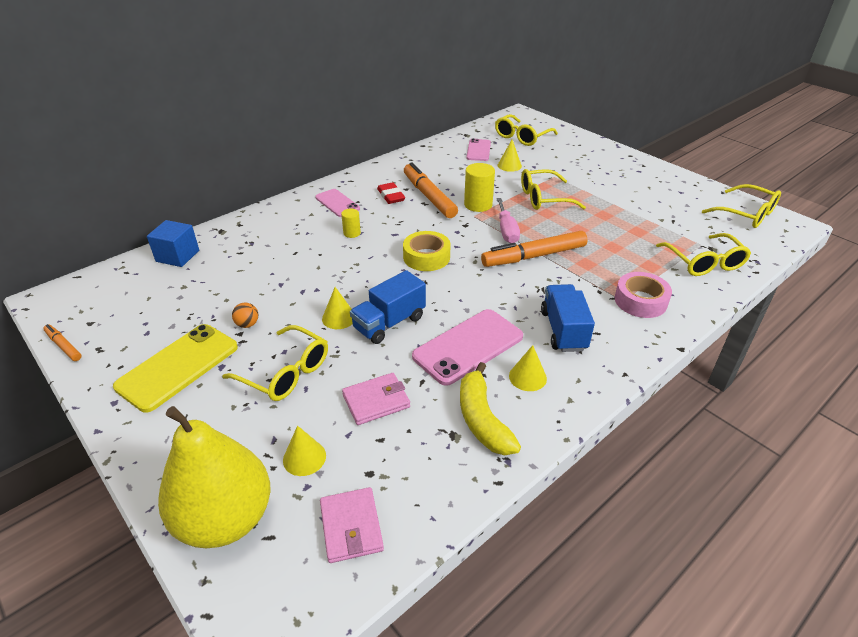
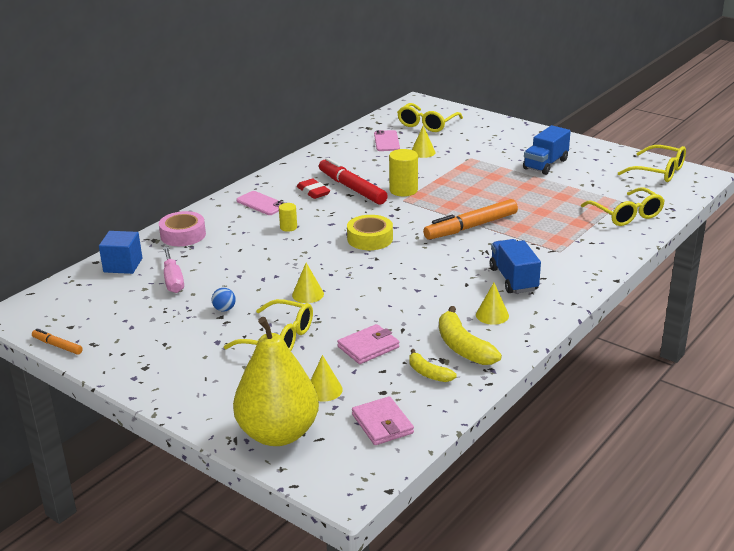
camera: 10 degrees left, 10 degrees down
yellow phone [113,324,238,412] -> none
orange ball [232,303,258,328] -> blue ball [212,288,236,312]
blue truck [350,270,426,344] -> blue truck moved to [523,125,571,175]
orange marker [404,162,458,218] -> red marker [319,157,388,205]
pink phone [412,309,523,386] -> none
pink screwdriver [496,198,520,243] -> pink screwdriver moved to [163,246,184,293]
yellow glasses [521,169,586,210] -> none
pink tape [615,272,672,318] -> pink tape moved to [159,211,206,246]
none -> yellow banana [409,349,457,382]

